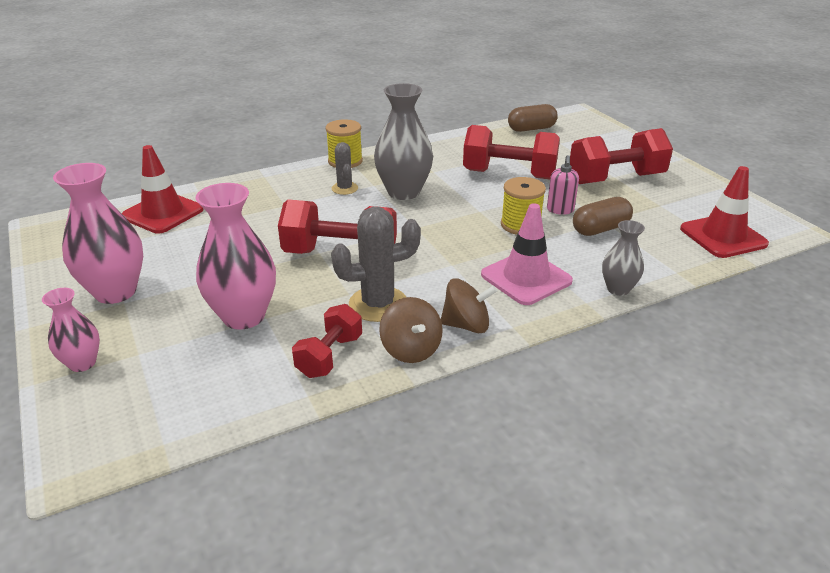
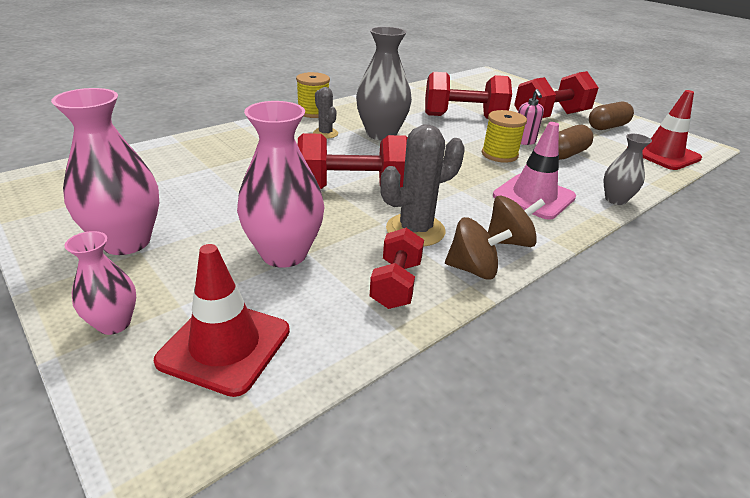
camera: 15 degrees left, 0 degrees up
red traffic cone [122,145,204,234] -> red traffic cone moved to [154,244,290,397]
brown spinning top [379,297,443,363] -> brown spinning top turned 45 degrees counterclockwise [445,217,512,280]
brown capsule [508,104,558,132] -> brown capsule moved to [589,102,634,130]

